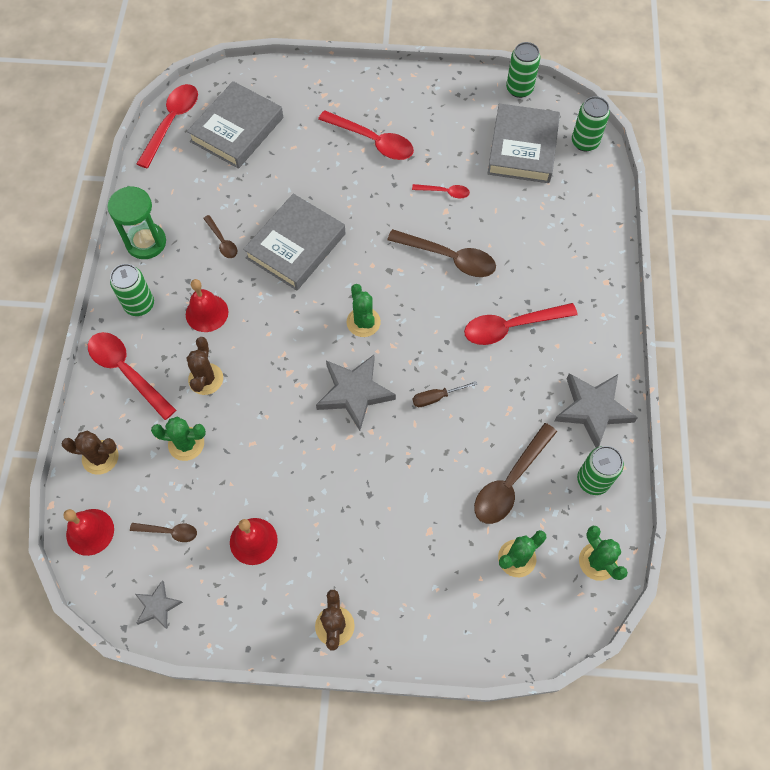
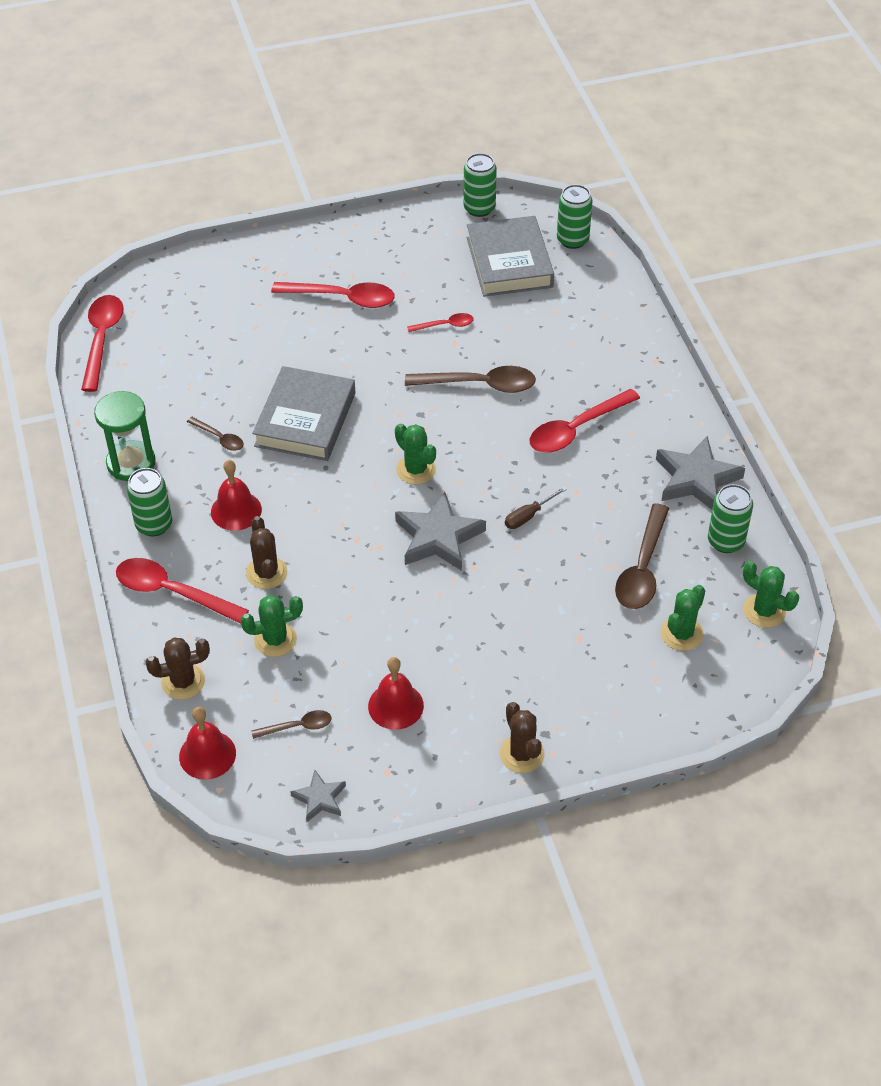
camera: 20 degrees left, 15 degrees down
grey book [187,81,283,169] -> none

